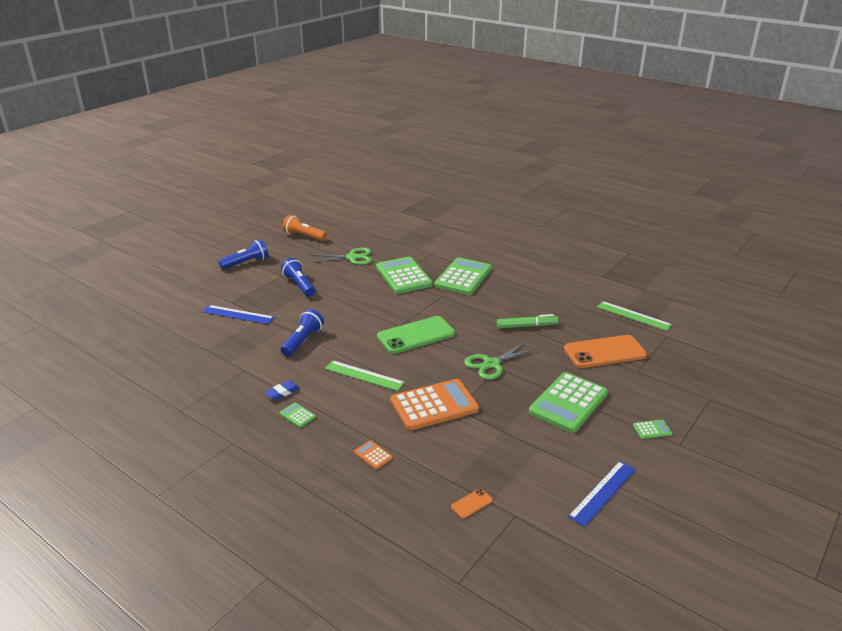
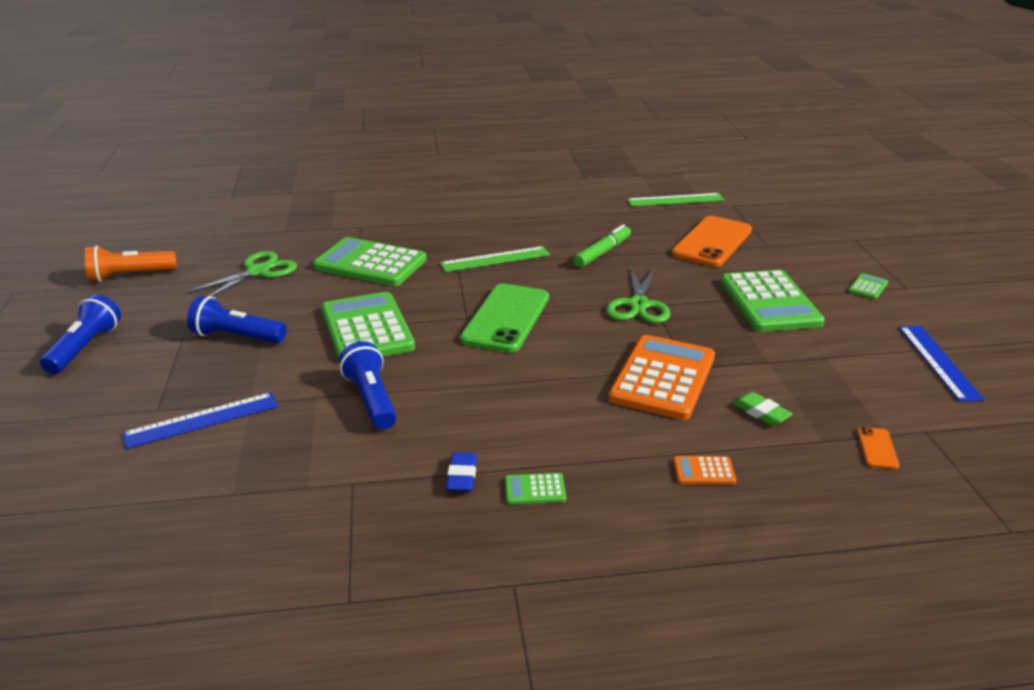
camera: 45 degrees left, 0 degrees up
green ruler [325,360,405,391] -> green ruler moved to [440,246,550,272]
green calculator [434,258,492,295] -> green calculator moved to [322,292,415,358]
none -> green eraser [733,392,793,426]

